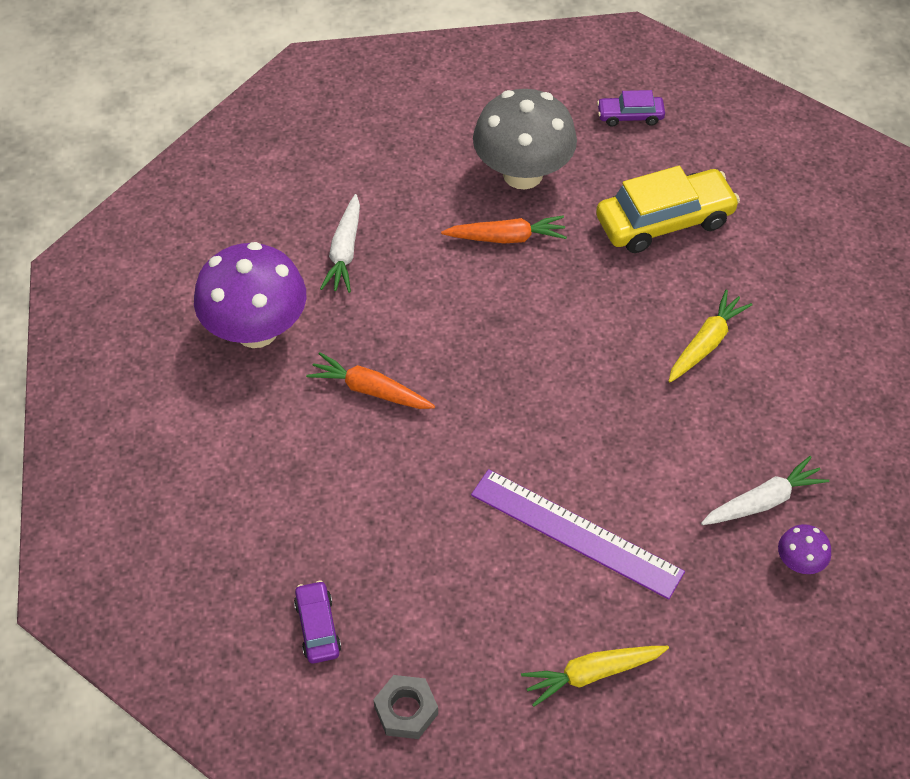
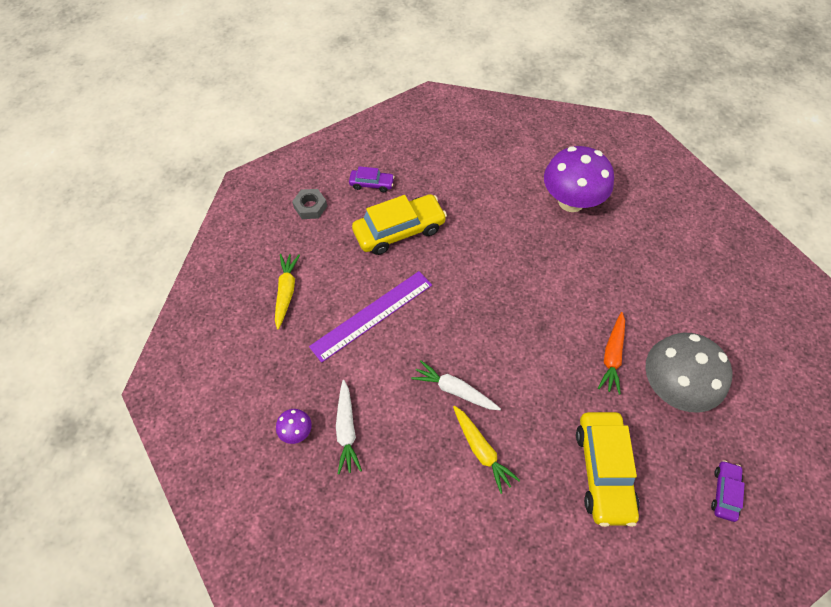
camera: 110 degrees right, 5 degrees up
orange carrot [306,352,435,409] -> none
white carrot [320,194,360,293] -> white carrot moved to [411,360,501,410]
none -> yellow car [352,194,447,255]

